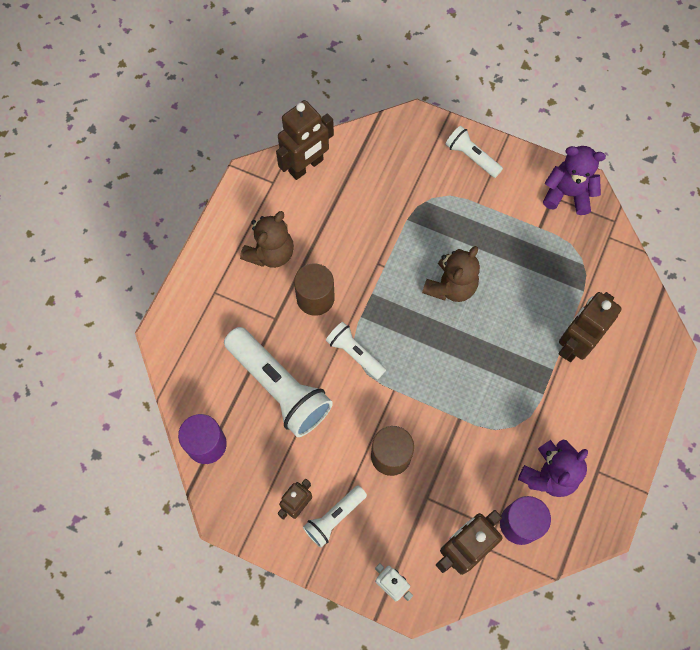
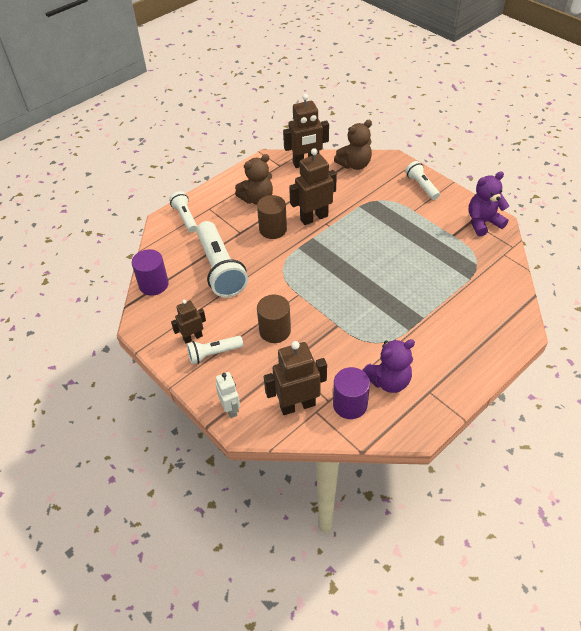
camera: 25 degrees right, 20 degrees down
white flashlight [326,322,386,379] -> white flashlight moved to [169,191,197,232]
brown teddy bear [422,246,480,302] -> brown teddy bear moved to [334,120,372,170]
purple teddy bear [543,146,606,215] -> purple teddy bear turned 60 degrees counterclockwise [469,171,509,236]
brown robot [558,292,622,362] -> brown robot moved to [289,148,337,225]

